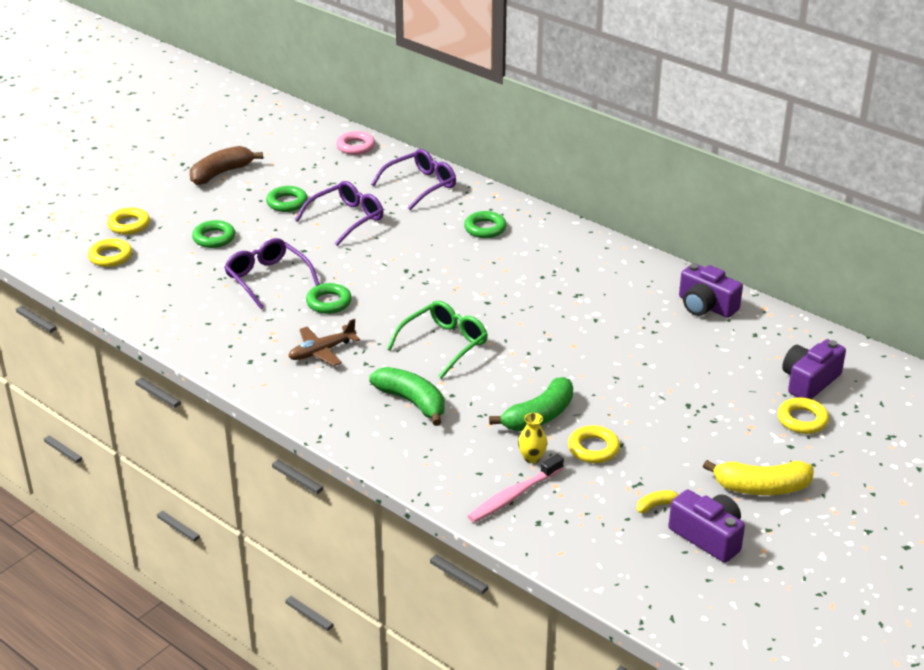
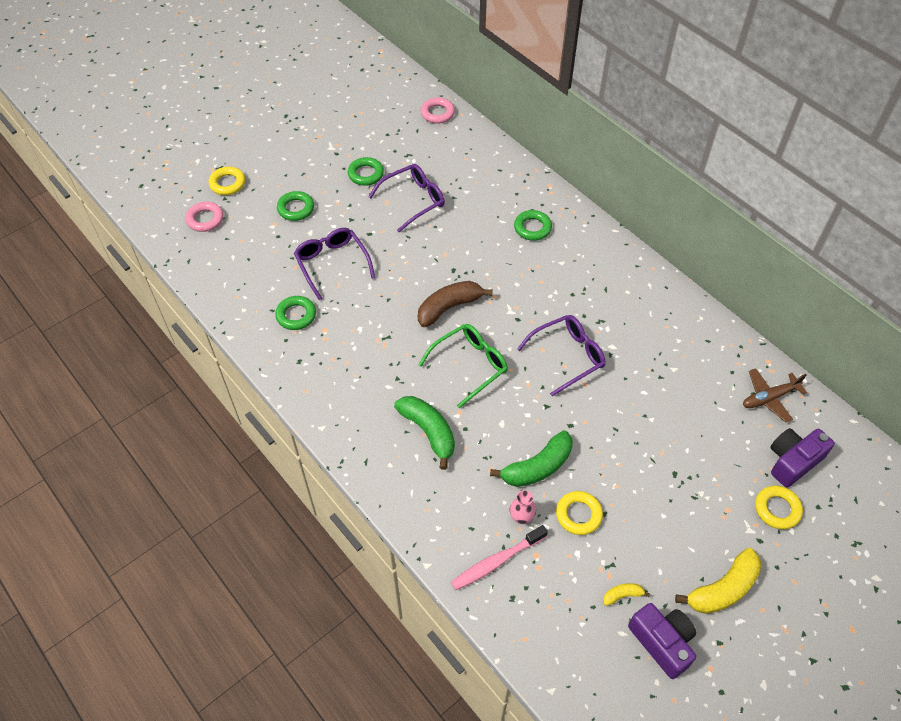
camera: 10 degrees right, 20 degrees up
yellow ring [88,238,132,267] -> pink ring [186,202,224,232]
brown banana [190,146,263,185] -> brown banana moved to [418,281,493,327]
brown plane [288,319,360,366] -> brown plane moved to [743,368,807,422]
green ring [306,283,352,314] -> green ring moved to [275,296,316,330]
purple glasses [371,149,456,210] -> purple glasses moved to [517,315,605,396]
yellow vase [518,413,547,463] -> pink vase [510,490,536,524]
purple camera [679,263,743,318] -> none
yellow banana [703,460,814,495] -> yellow banana turned 45 degrees counterclockwise [675,548,762,614]

